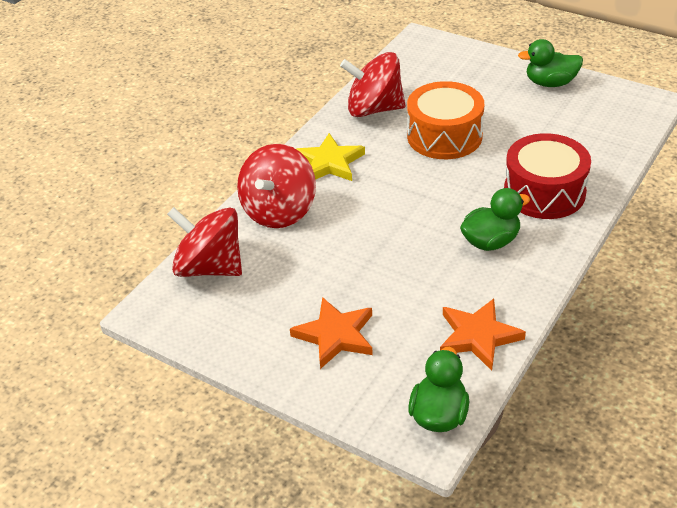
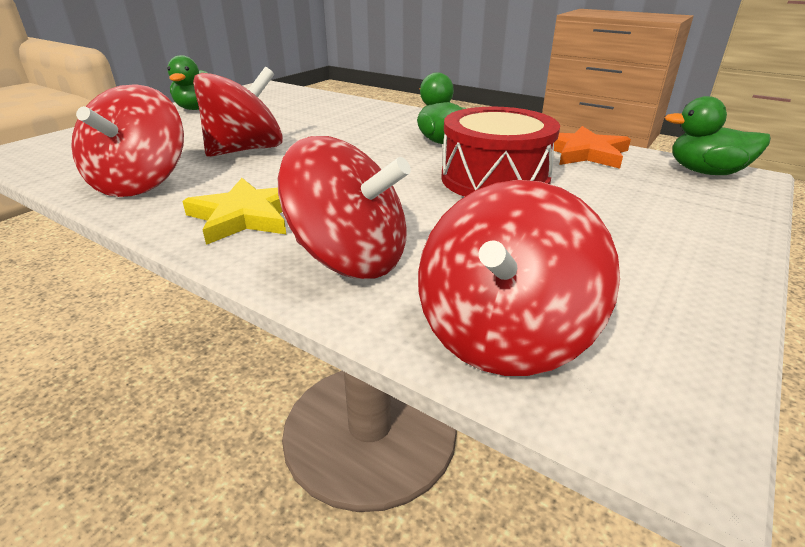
camera: 90 degrees left, 10 degrees down
orange star [290,297,373,369] -> none
orange drum [407,81,484,159] -> red spinning top [193,67,283,157]
red drum [504,133,591,219] -> red drum moved to [441,107,560,197]

